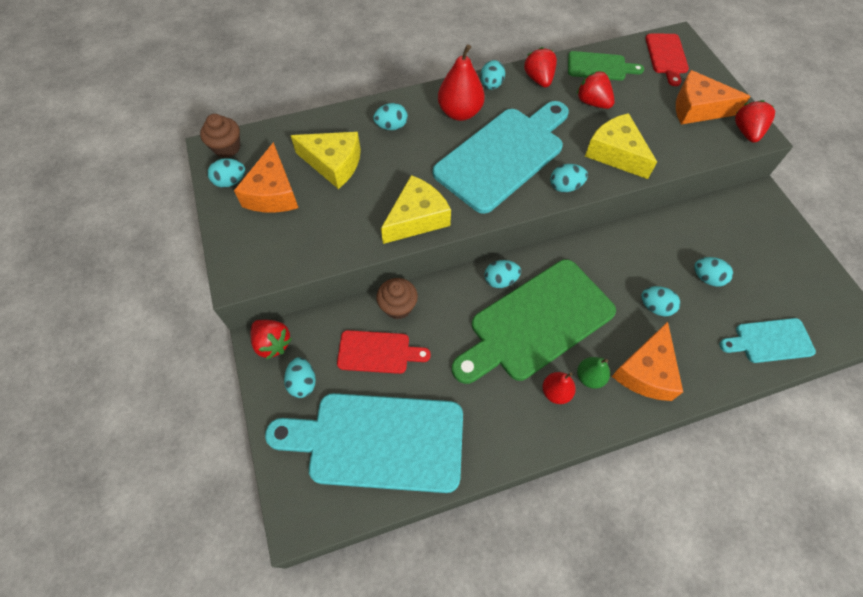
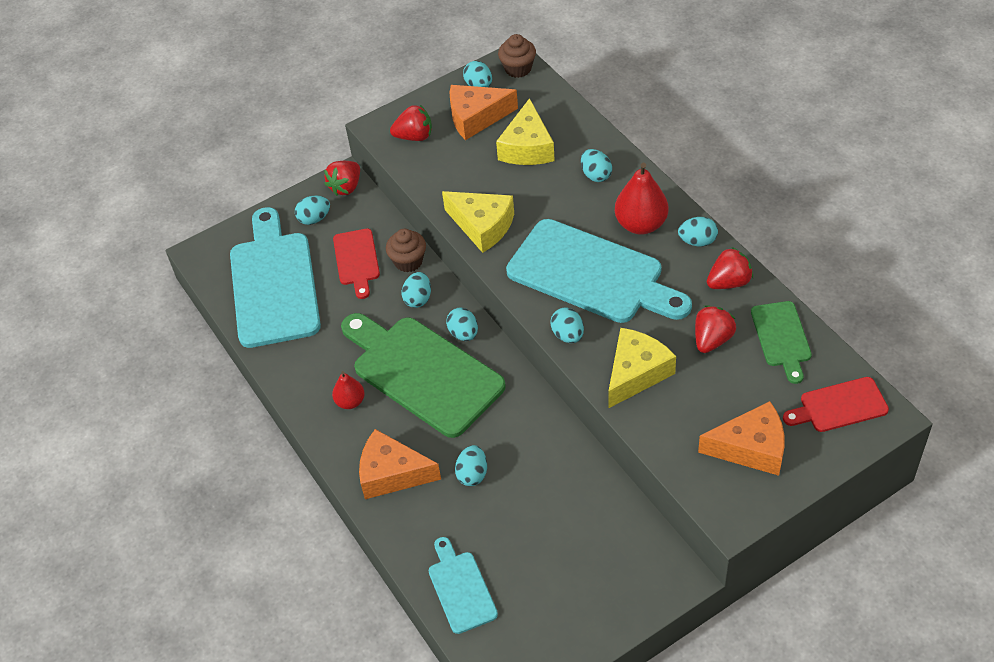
camera: 80 degrees right, 10 degrees down
green pear [577,357,610,389] -> none
orange cheese [676,70,751,125] -> orange cheese turned 90 degrees clockwise [698,401,785,476]
turquoise egg [694,257,733,287] -> turquoise egg moved to [402,272,431,308]
red strawberry [735,100,775,143] -> red strawberry moved to [390,105,432,141]

